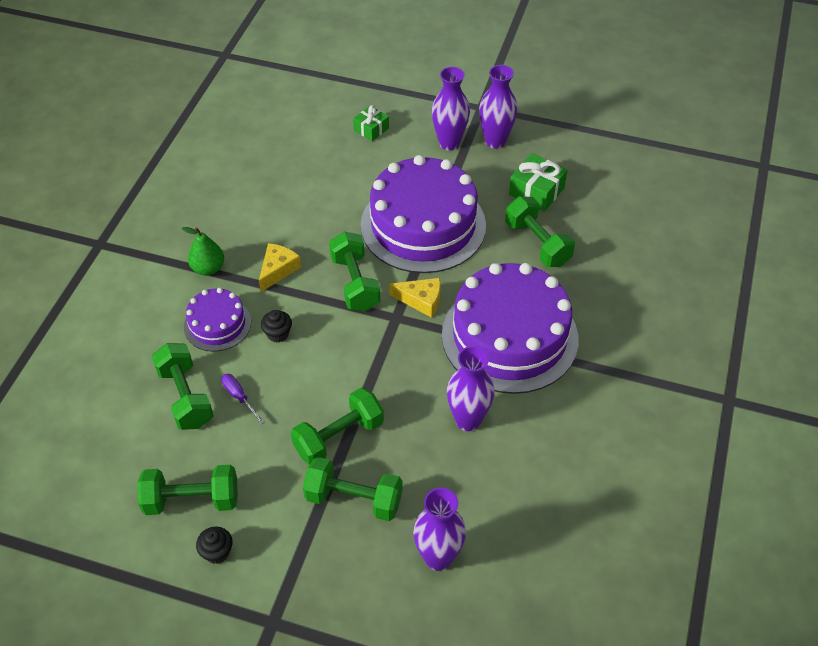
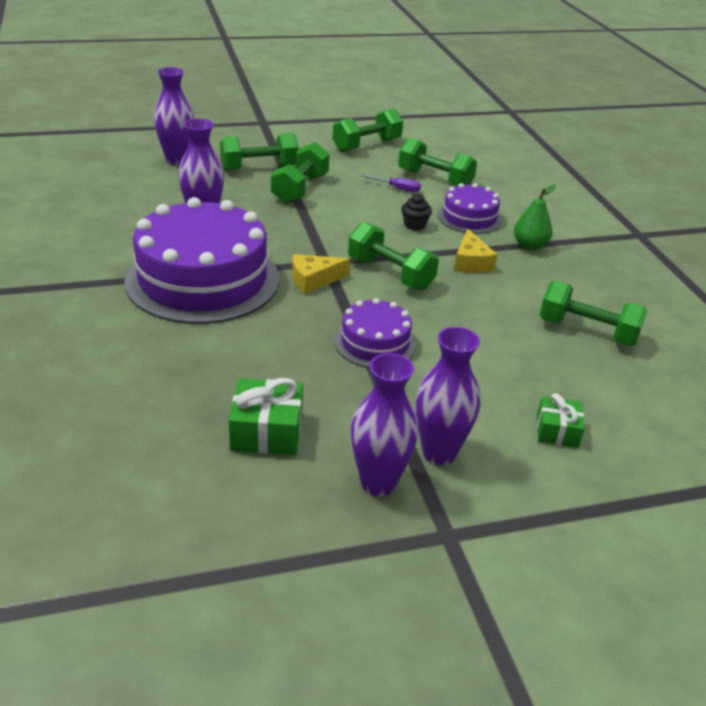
camera: 145 degrees right, 15 degrees down
black cupcake [196,527,233,564] -> none
purple cake [361,155,486,273] -> purple cake [334,298,416,368], size x0.50
green dumbbell [505,196,575,267] -> green dumbbell moved to [540,281,647,346]

